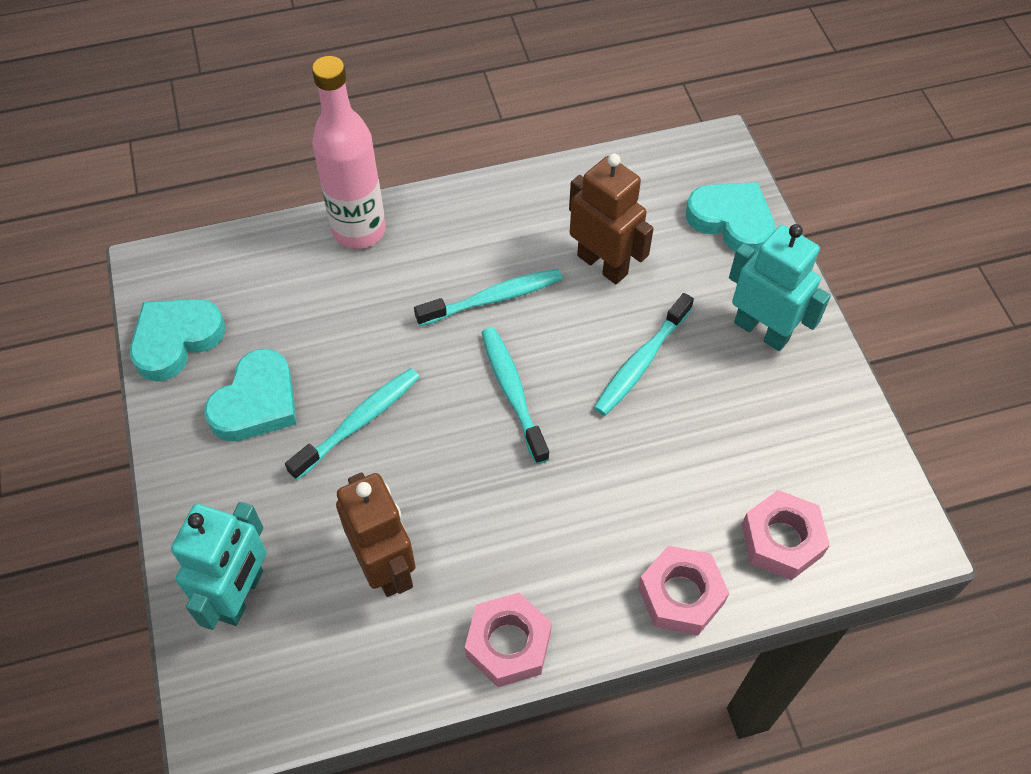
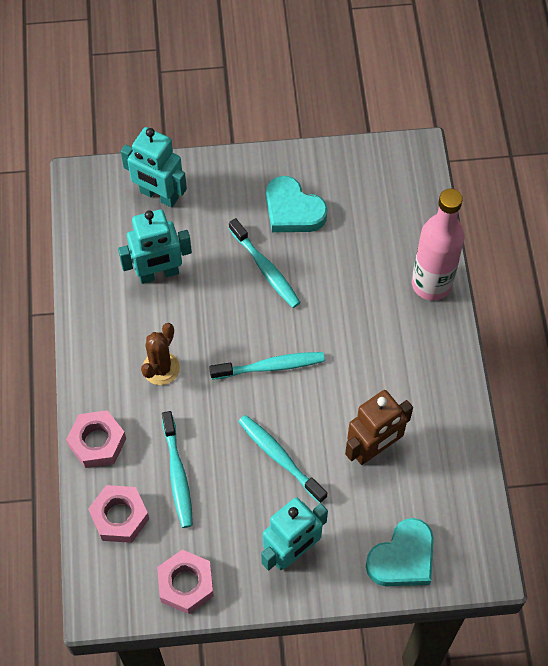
camera: 100 degrees right, 5 degrees up
turquoise heart [130,299,226,381] -> none
brown robot [336,472,416,597] -> turquoise robot [118,209,192,284]
turquoise toothbrush [414,269,563,326] -> turquoise toothbrush moved to [162,411,193,528]
pink nut [465,593,552,687] -> pink nut moved to [157,550,214,614]
none -> brown cactus [141,323,180,385]

